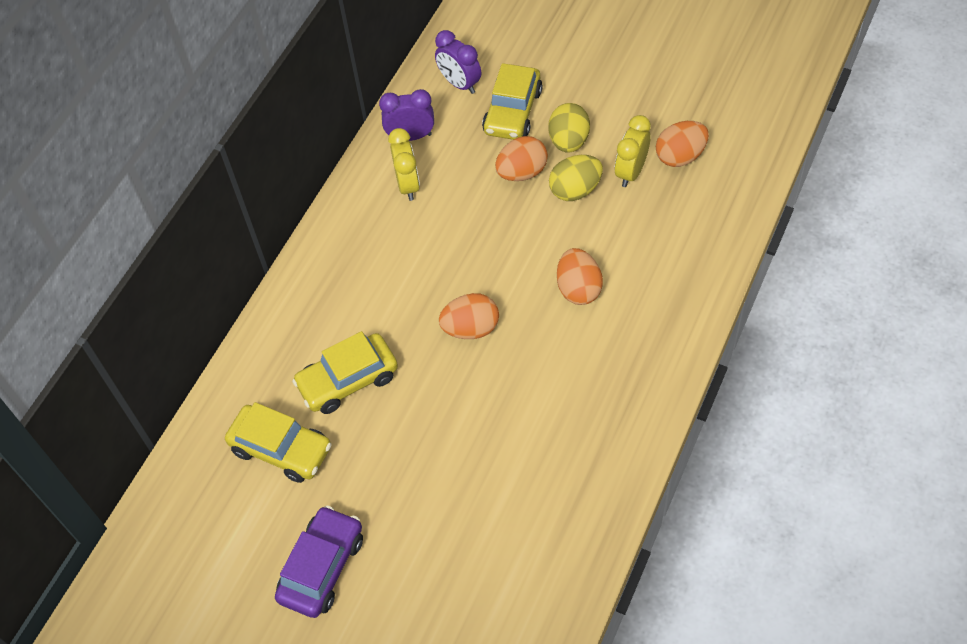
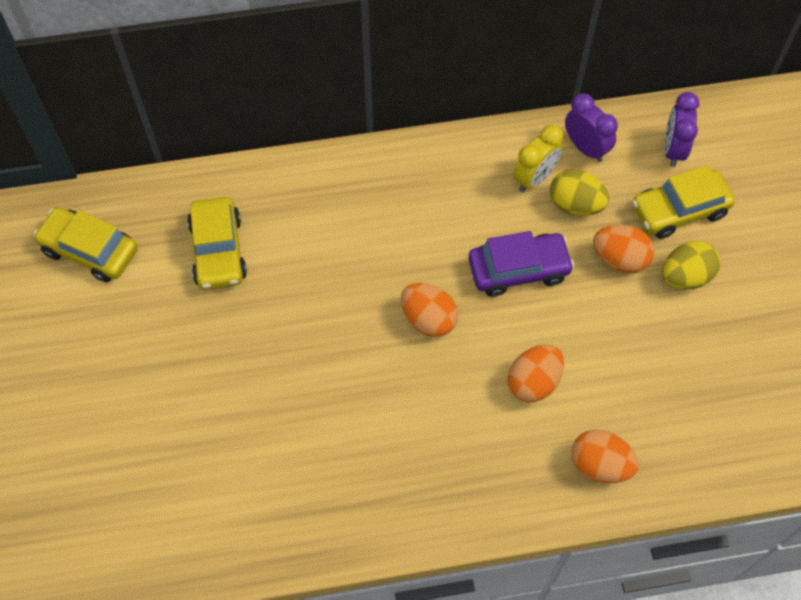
camera: 50 degrees right, 5 degrees up
purple car [275,506,363,618] -> purple car moved to [468,231,574,297]
yellow car [292,331,398,414] -> yellow car moved to [33,207,138,282]
yellow egg [549,155,603,201] -> yellow egg moved to [550,169,609,216]
yellow clock [615,115,651,187] -> none
orange egg [656,121,709,167] -> orange egg moved to [571,429,639,483]

